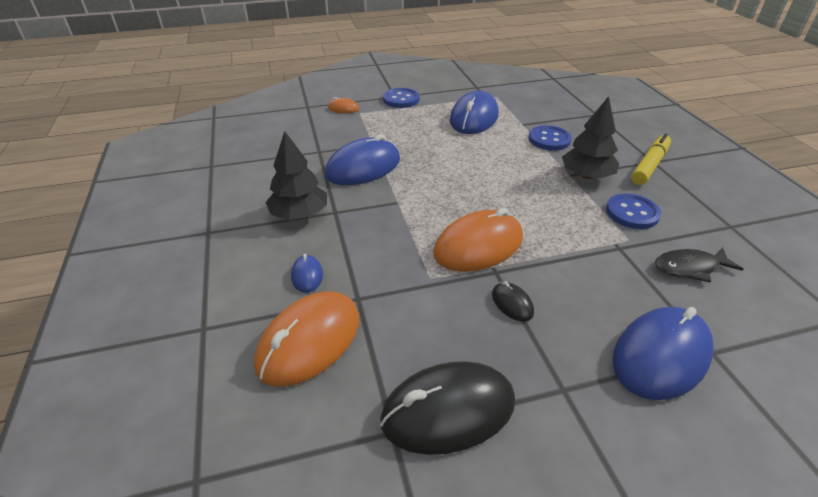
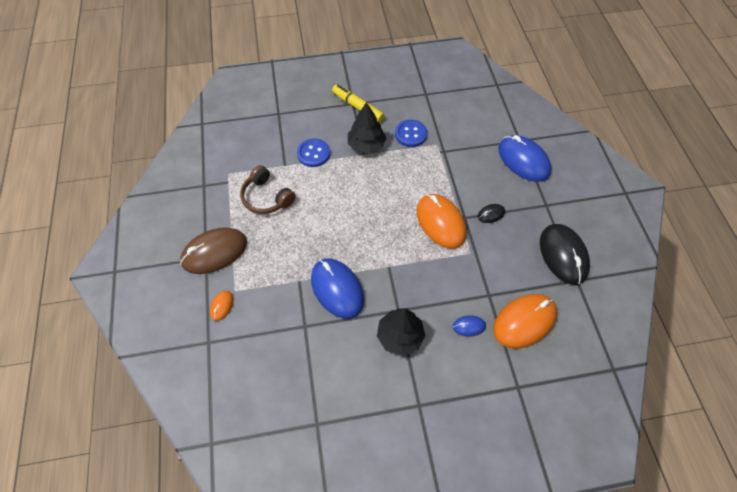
camera: 85 degrees left, 20 degrees up
orange mouse [254,291,359,387] -> orange mouse turned 75 degrees counterclockwise [493,294,557,349]
blue button [383,88,419,108] -> brown mouse [180,228,247,274]
blue mouse [450,91,499,134] -> brown headphones [240,165,296,214]
black fish [655,247,743,283] -> none

